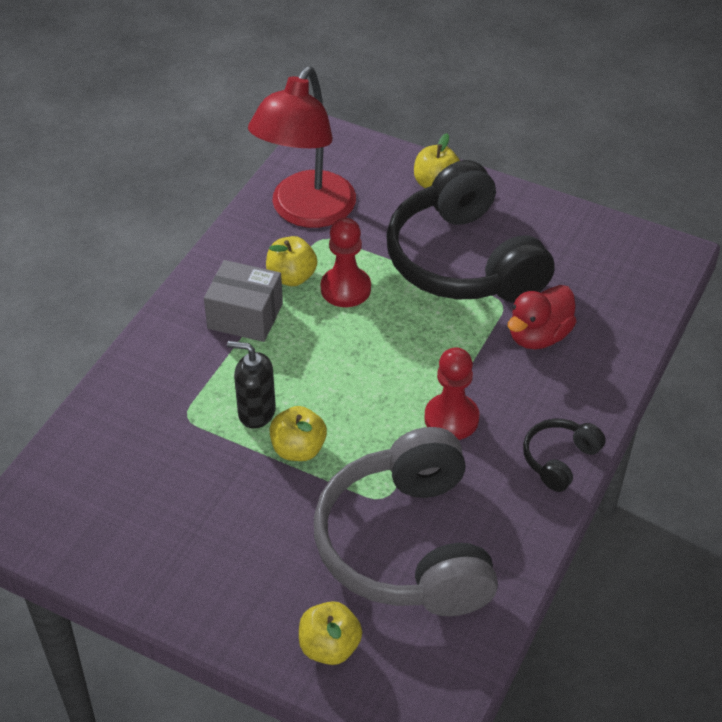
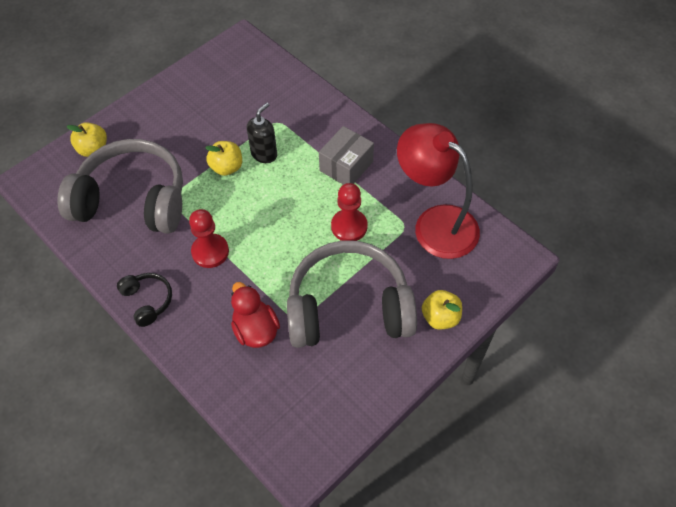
camera: 110 degrees right, 10 degrees up
yellow apple [266,236,317,286] -> none
black headphones [386,160,555,302] -> grey headphones [287,240,417,348]

